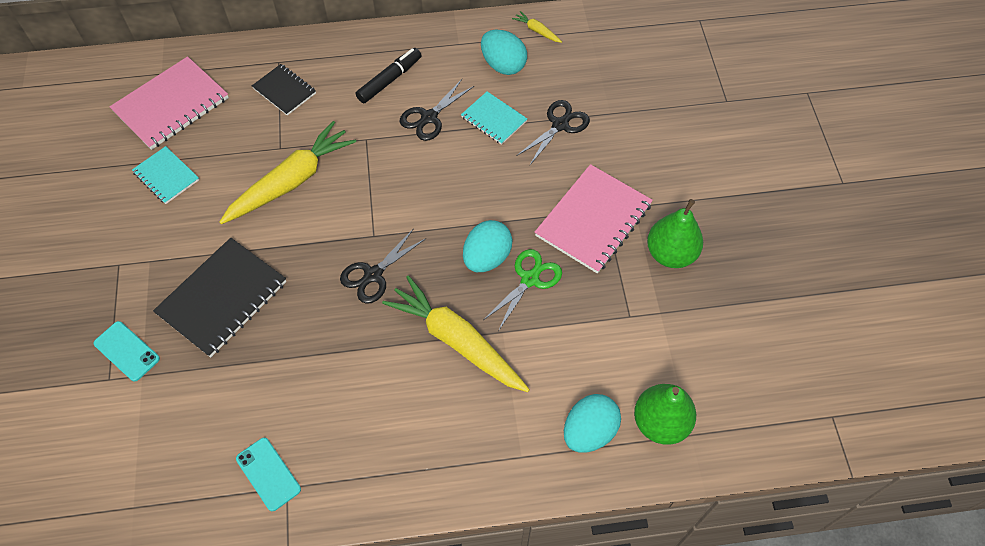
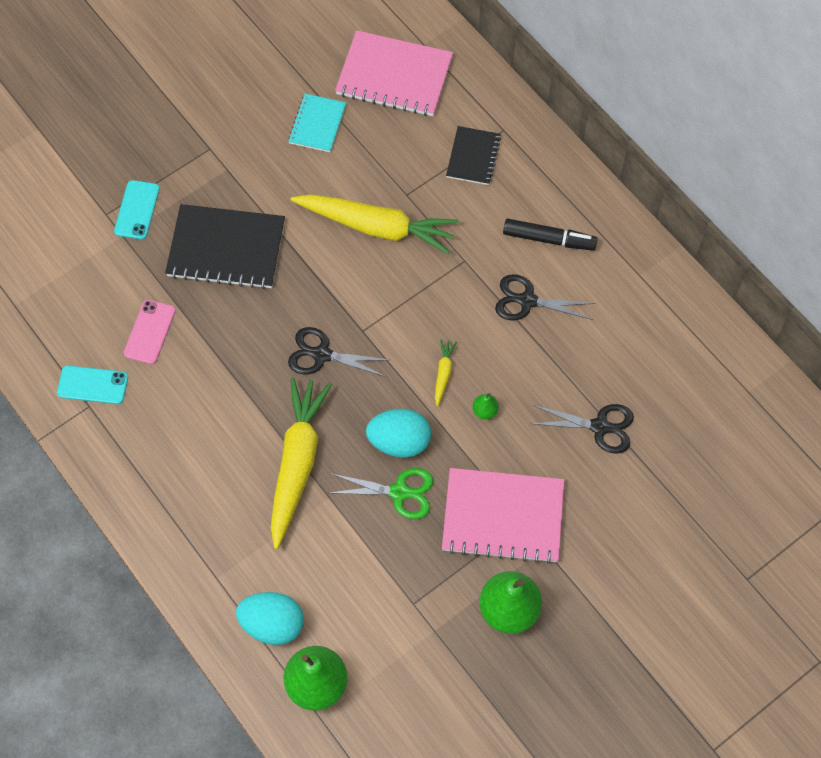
camera: 60 degrees right, 5 degrees up
turquoise phone [236,438,301,511] -> turquoise phone turned 75 degrees clockwise [57,365,128,404]
turquoise notebook [461,91,527,145] -> none
turquoise egg [481,30,527,75] -> none
yellow carrot [512,11,562,43] -> yellow carrot moved to [435,339,457,406]
none -> pink phone [124,300,176,364]
none -> green pear [472,393,499,420]

